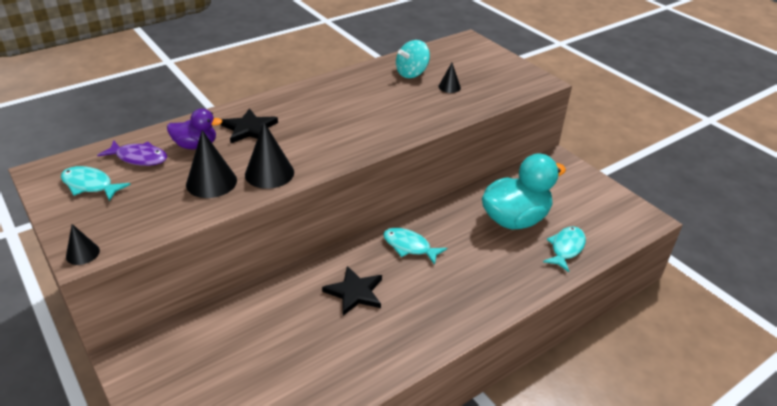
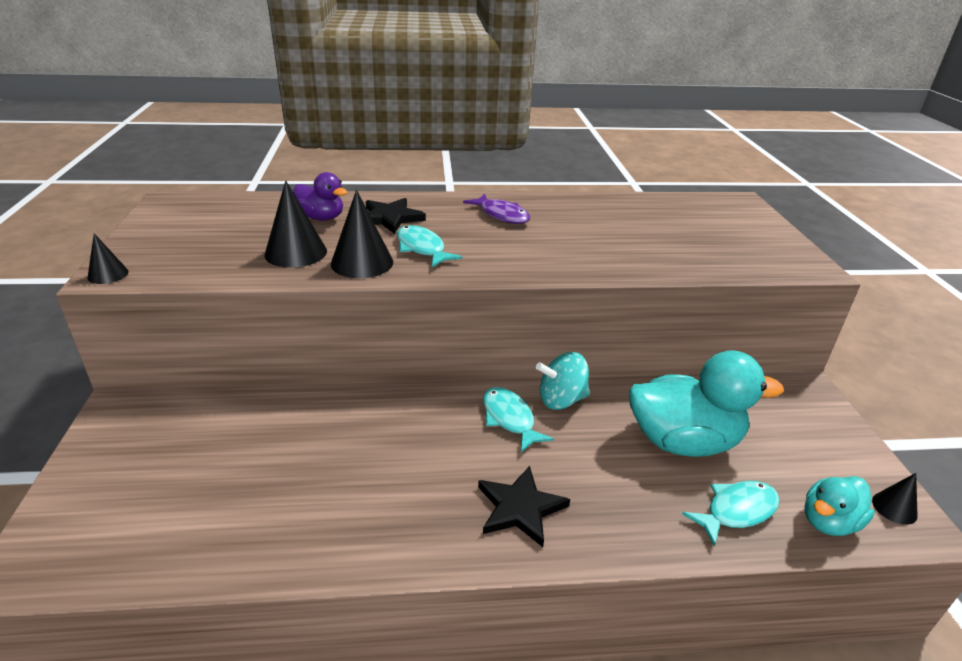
camera: 30 degrees right, 5 degrees down
turquoise fish [61,166,131,201] -> turquoise fish moved to [397,225,462,267]
purple fish [97,140,167,166] -> purple fish moved to [463,194,530,224]
black star [322,266,382,316] -> black star moved to [478,466,570,547]
turquoise spinning top [396,40,430,78] -> turquoise spinning top moved to [536,352,590,410]
black cone [438,63,461,93] -> black cone moved to [872,473,918,525]
none -> turquoise duck [805,476,875,536]

